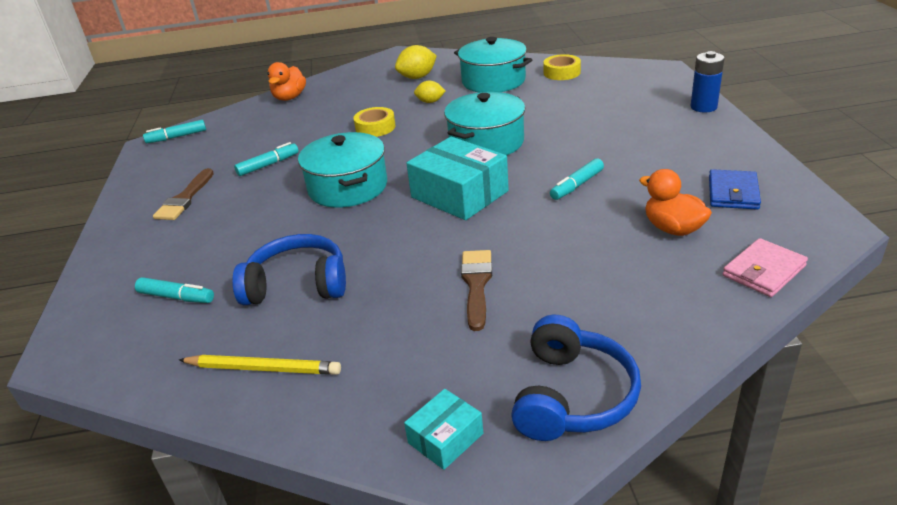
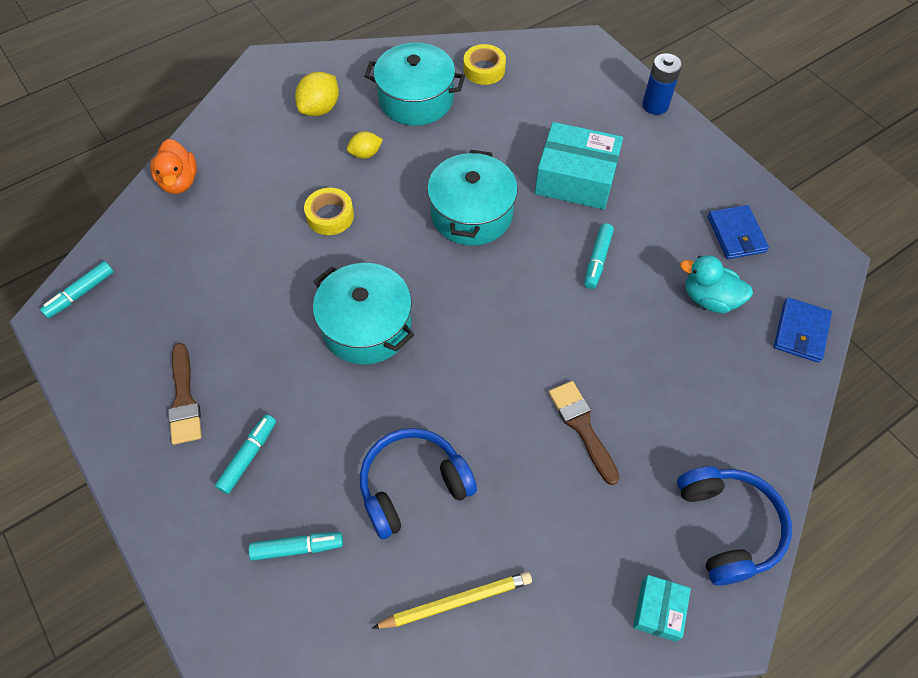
camera: 30 degrees left, 25 degrees up
turquoise marker [234,142,299,176] -> turquoise marker moved to [215,414,276,494]
turquoise box [406,137,509,220] -> turquoise box moved to [535,122,623,210]
orange duck [639,169,712,236] -> turquoise duck [680,255,753,313]
pink wallet [723,238,808,297] -> blue wallet [774,297,832,363]

